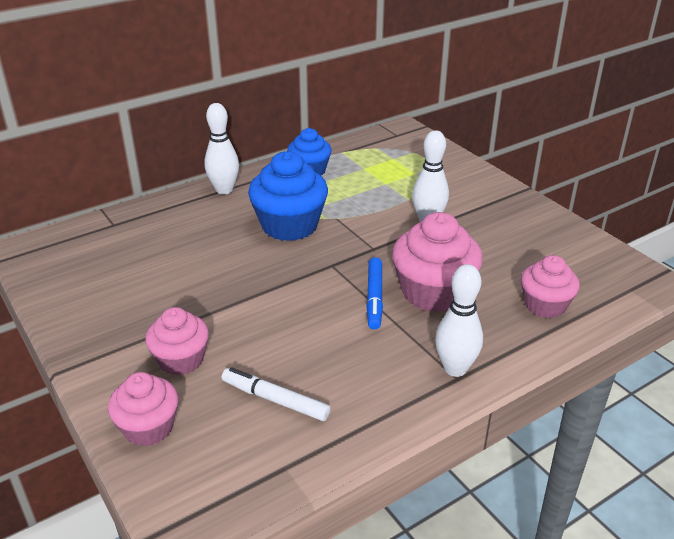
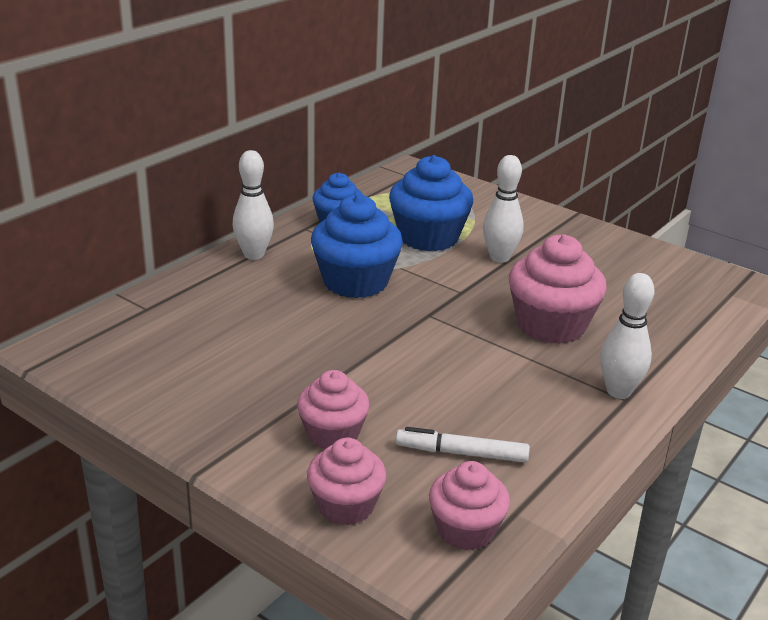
camera: 20 degrees left, 5 degrees down
blue marker [366,257,383,330] -> none
pink cupcake [521,255,580,318] -> pink cupcake moved to [429,461,510,550]
none -> blue cupcake [389,155,473,252]

